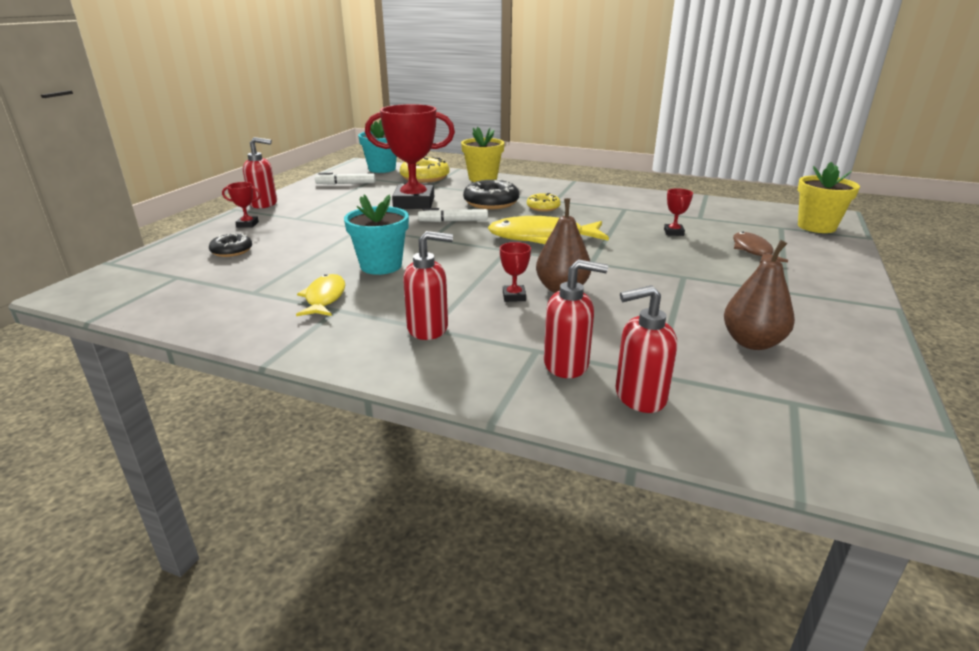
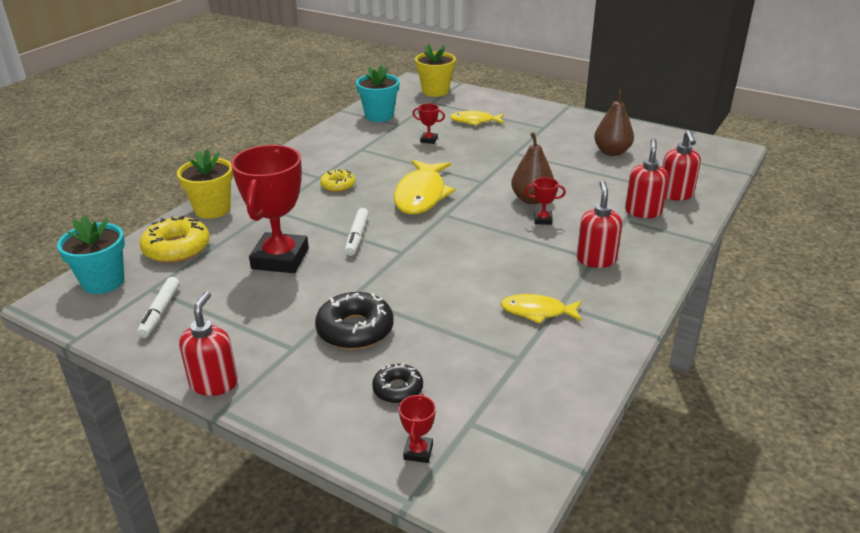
camera: 80 degrees left, 5 degrees up
red trophy [222,182,261,228] -> red trophy moved to [399,394,436,463]
turquoise flower pot [344,194,409,275] -> turquoise flower pot moved to [356,65,400,122]
black donut [463,179,519,209] -> black donut moved to [315,292,394,350]
brown fish [733,232,788,263] -> yellow fish [450,111,504,126]

